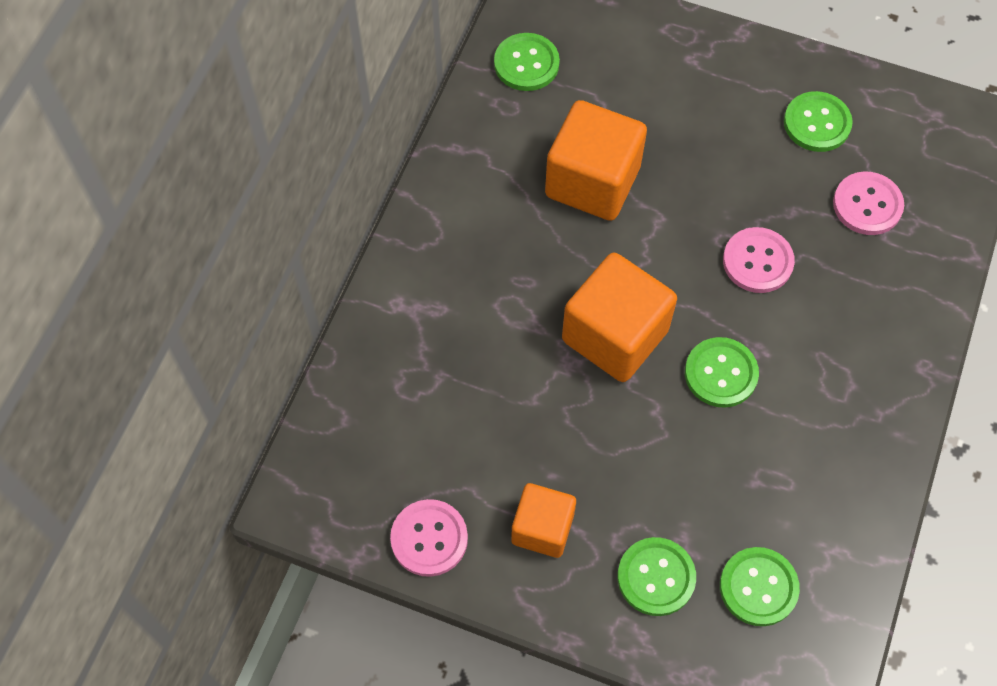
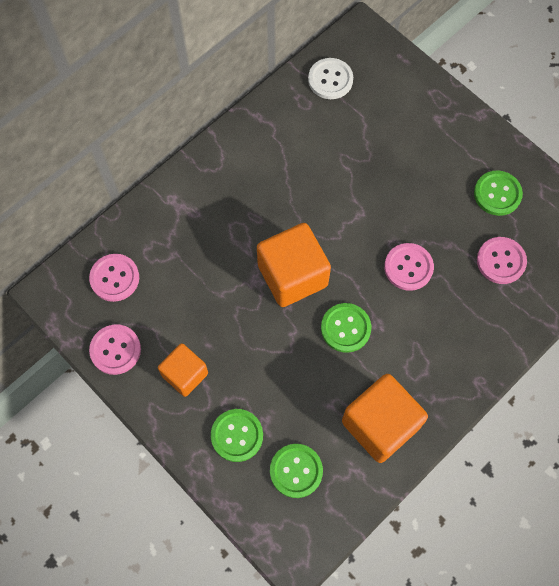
camera: 25 degrees right, 5 degrees up
green button [494,33,560,91] -> white button [308,58,353,99]
orange cube [545,100,647,221] -> orange cube moved to [342,374,428,463]
none -> pink button [89,254,139,302]

